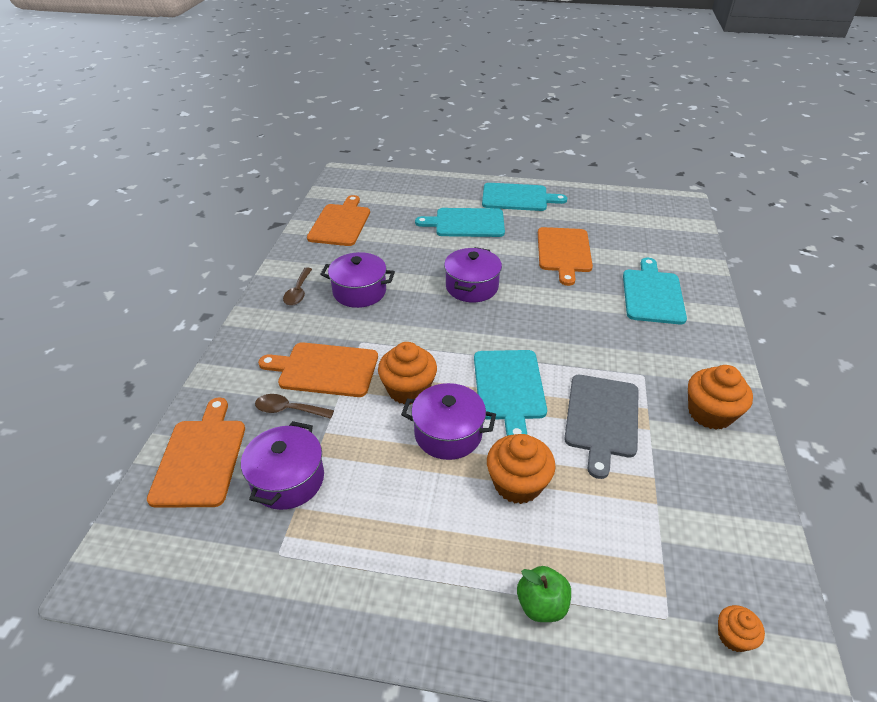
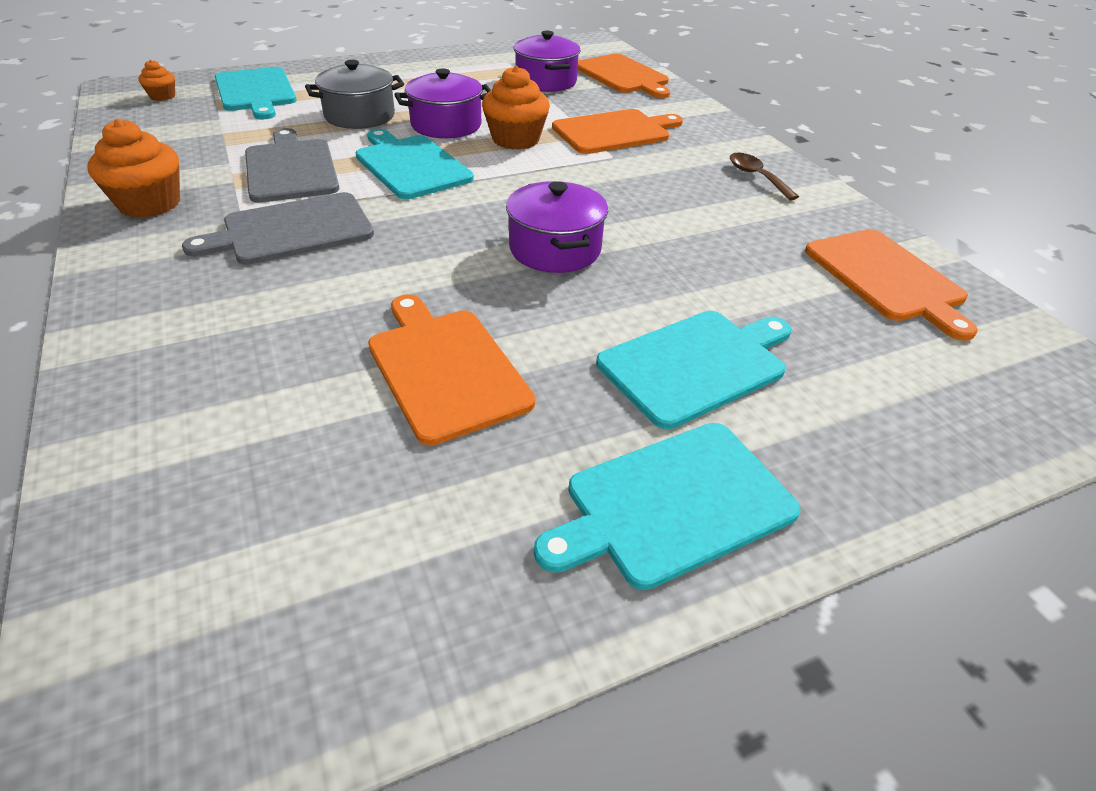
camera: 145 degrees right, 0 degrees up
brown spoon [255,394,334,419] -> none
purple pot [320,252,395,308] -> none
orange cupcake [487,434,556,504] -> grey pot [305,60,404,129]
green apple [517,566,571,622] -> none
turquoise cutting board [623,258,687,324] -> turquoise cutting board moved to [215,67,297,119]
none -> grey cutting board [182,192,374,265]

